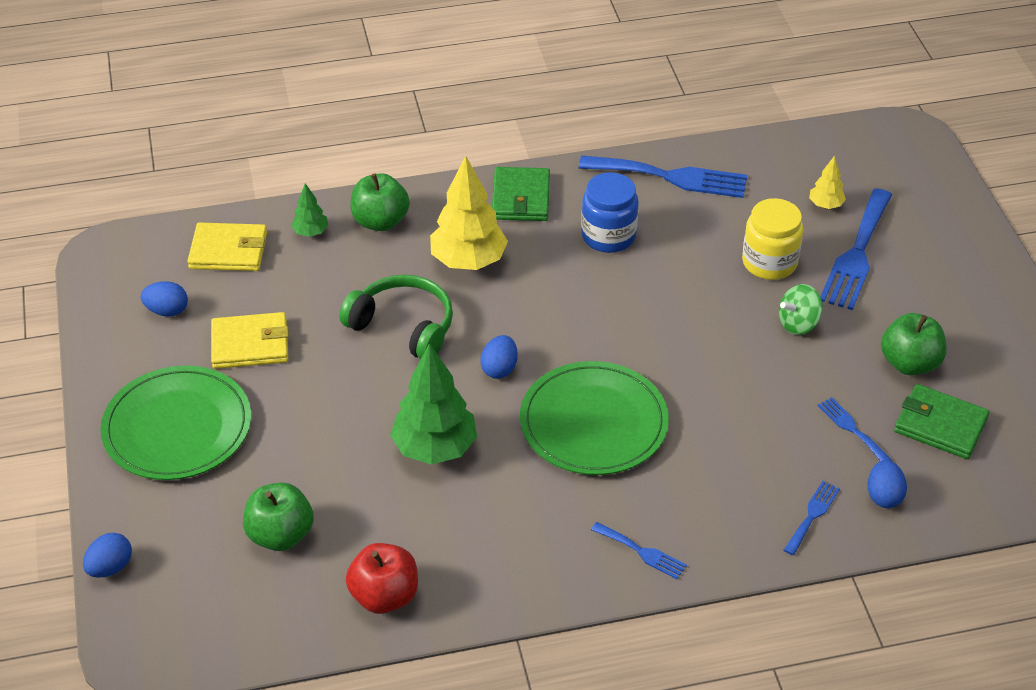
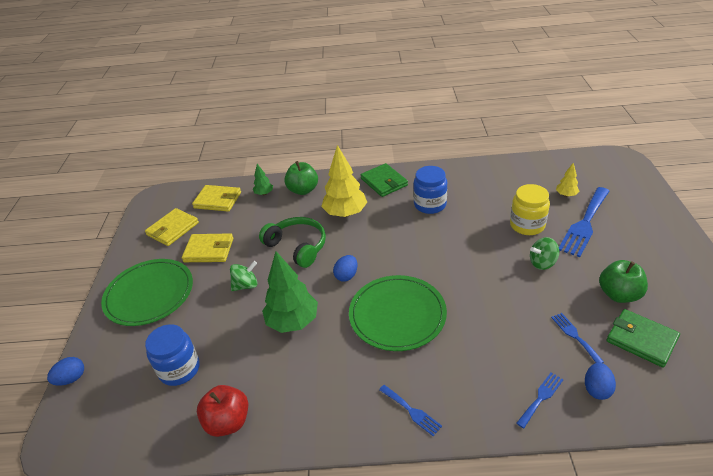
camera: 15 degrees right, 5 degrees down
blue egg [141,281,188,317] -> yellow wallet [145,208,199,246]
green apple [243,483,314,551] -> blue jar [145,324,200,386]
green wallet [492,167,550,221] -> green wallet turned 45 degrees counterclockwise [361,163,408,197]
blue fork [579,155,747,198] -> none
none -> green spinning top [230,261,258,291]

